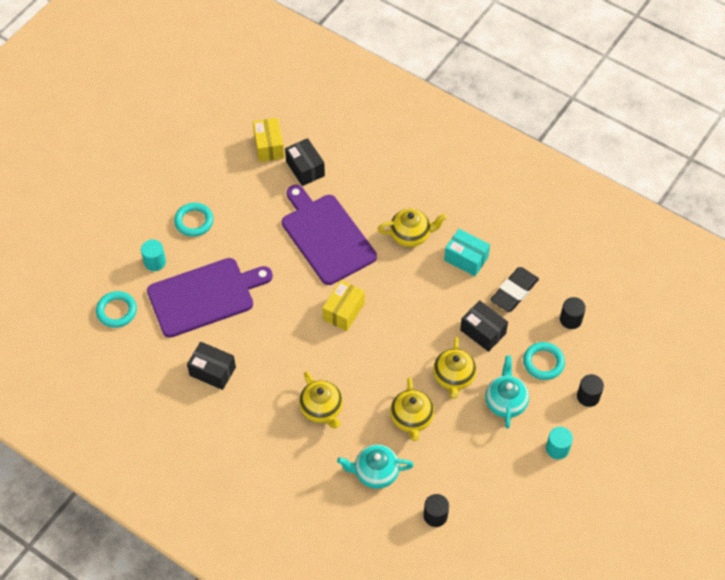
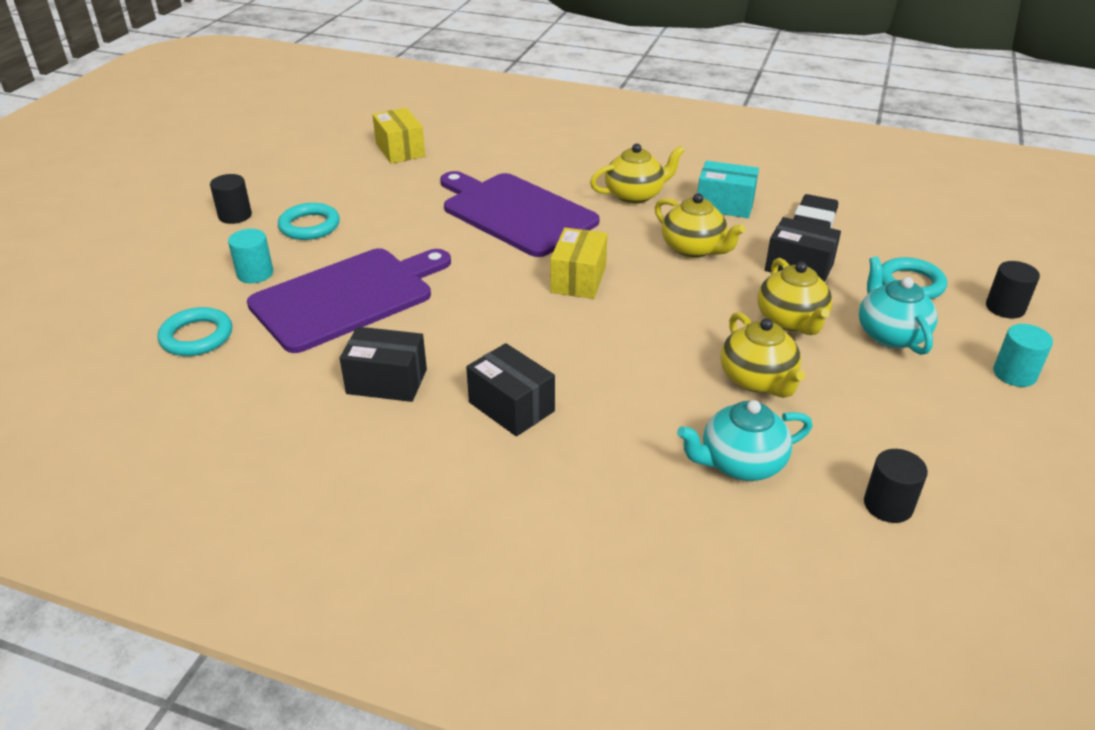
camera: 15 degrees left, 20 degrees down
black box [285,138,325,186] -> black box moved to [466,343,555,436]
yellow teapot [299,371,343,429] -> yellow teapot moved to [655,193,745,258]
black cylinder [560,297,586,329] -> black cylinder moved to [210,174,252,224]

